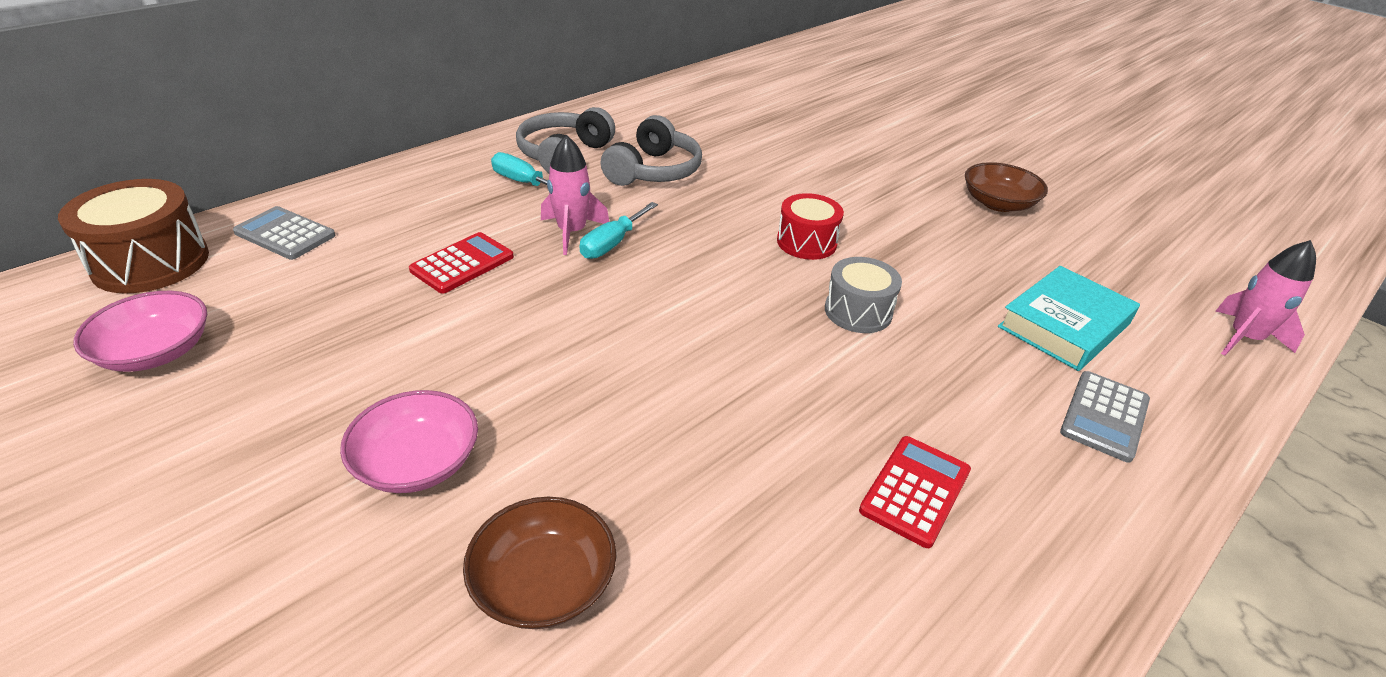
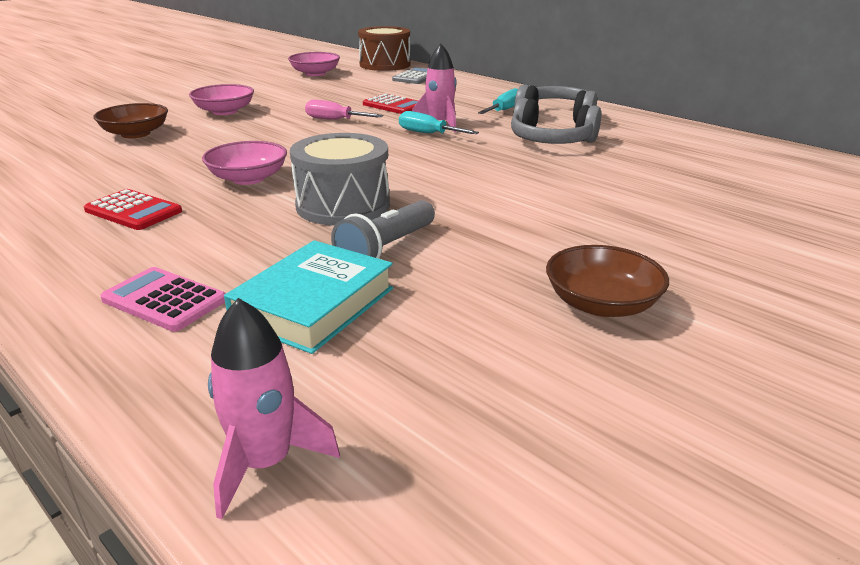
camera: 90 degrees right, 10 degrees down
red drum [777,193,844,260] -> none
grey drum [825,257,902,333] -> grey drum [290,133,390,226], size x1.53
turquoise book [998,266,1140,371] -> turquoise book turned 75 degrees clockwise [224,240,393,354]
grey calculator [1060,371,1150,463] -> pink calculator [100,267,226,332]
none -> pink bowl [202,141,287,185]
none -> pink screwdriver [305,99,384,120]
none -> grey flashlight [331,200,435,259]

